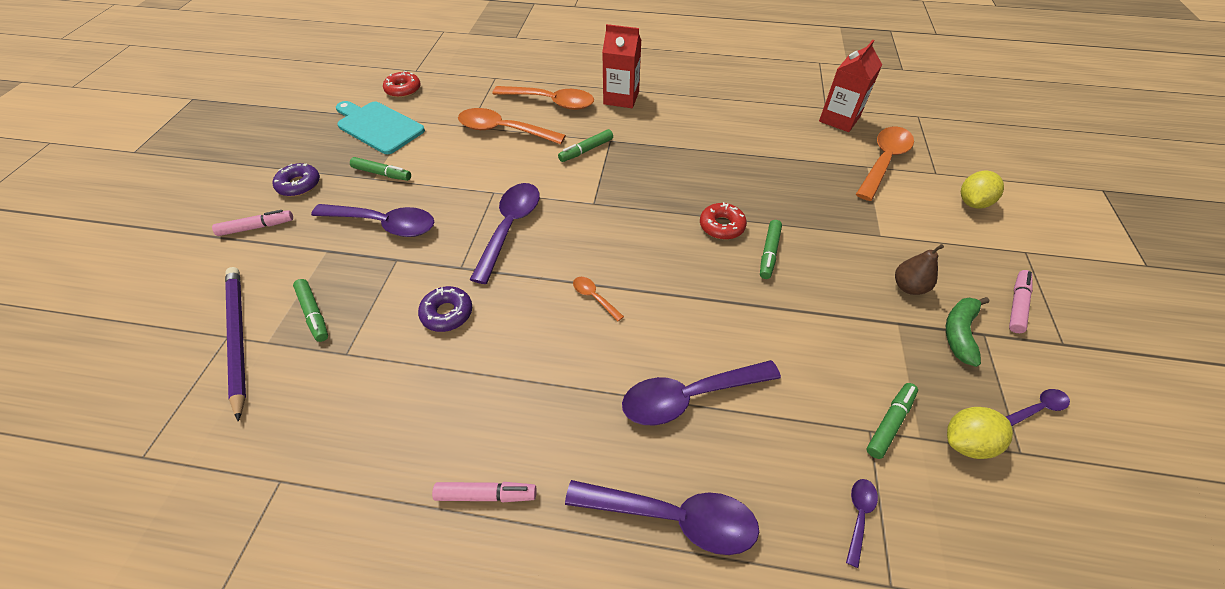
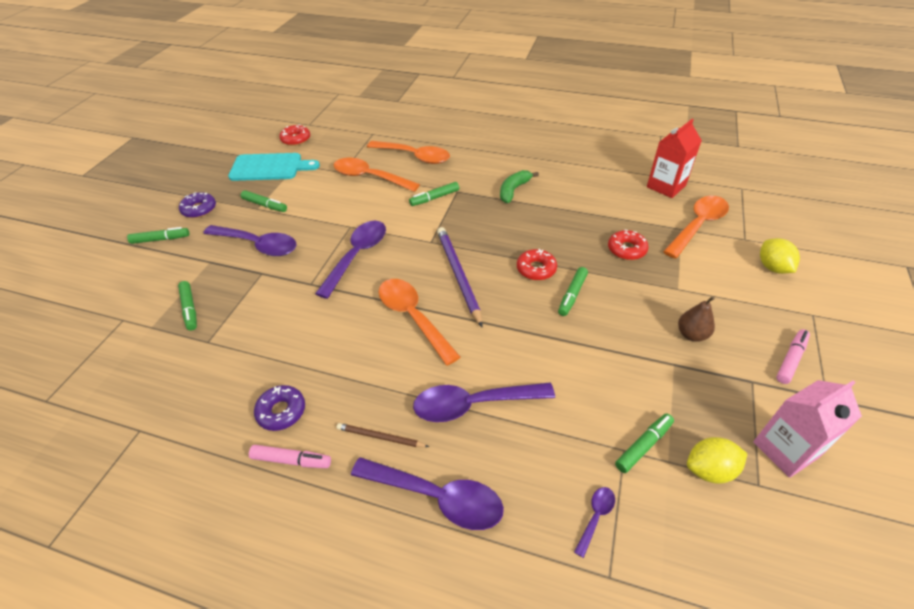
camera: 10 degrees right, 5 degrees down
pink marker [212,210,293,236] -> green marker [127,227,189,244]
purple pencil [225,267,246,421] -> purple pencil moved to [437,227,482,327]
turquoise cutting board [336,101,425,154] -> turquoise cutting board turned 135 degrees clockwise [228,153,320,181]
purple donut [418,286,472,332] -> purple donut moved to [254,385,305,431]
orange spoon [573,277,624,322] -> orange spoon [378,279,460,366], size x2.19
red carton [602,24,641,108] -> none
green banana [946,297,989,367] -> green banana moved to [500,170,539,203]
yellow lemon [961,171,1004,209] -> yellow lemon turned 60 degrees counterclockwise [760,238,800,274]
purple spoon [1006,389,1070,426] -> pink carton [753,380,862,478]
none -> brown pencil [337,423,429,447]
none -> red donut [608,229,649,260]

